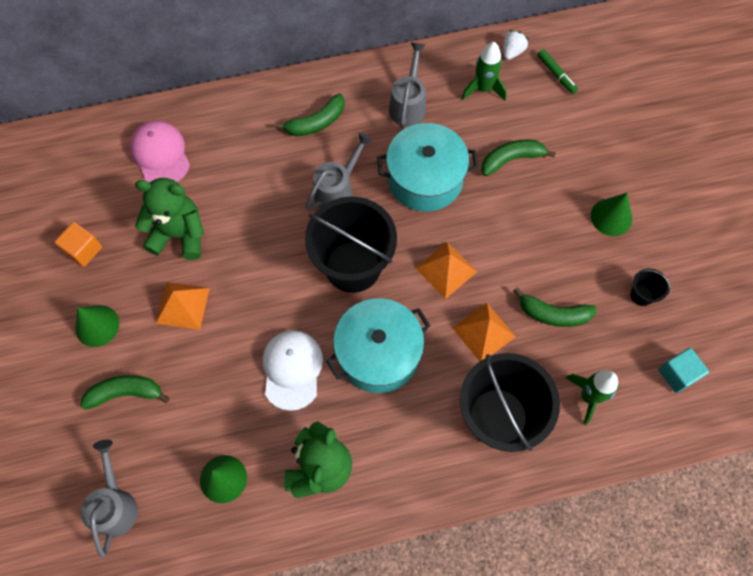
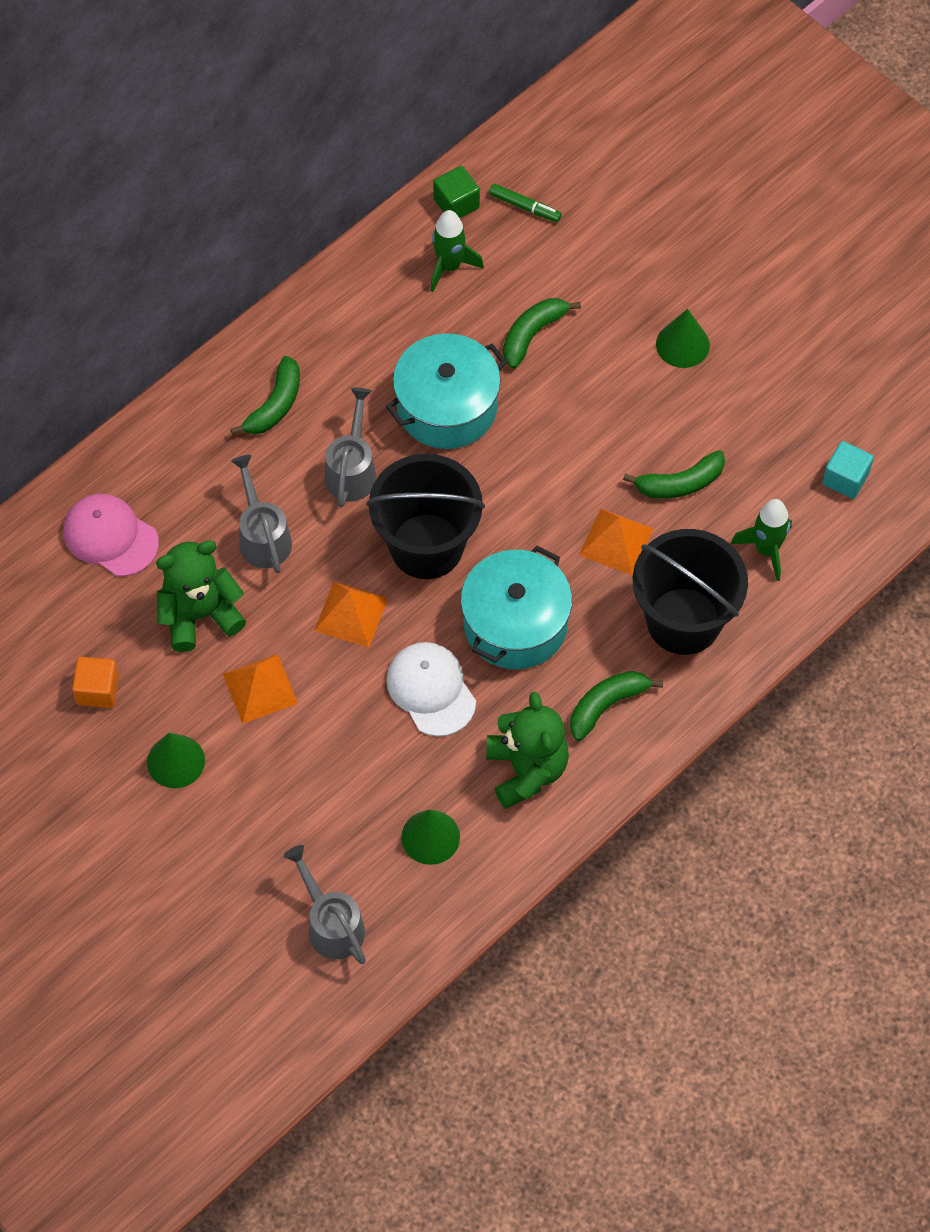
camera: 30 degrees left, 5 degrees down
green banana [81,375,170,410] -> green banana moved to [570,671,663,741]
grey watering can [389,43,426,129] -> grey watering can moved to [231,455,292,573]
orange pyramid [415,242,477,299] -> orange pyramid moved to [314,582,388,647]
white strawberry [504,30,529,60] -> green cube [433,166,480,218]
black bucket [630,268,670,306] -> none

